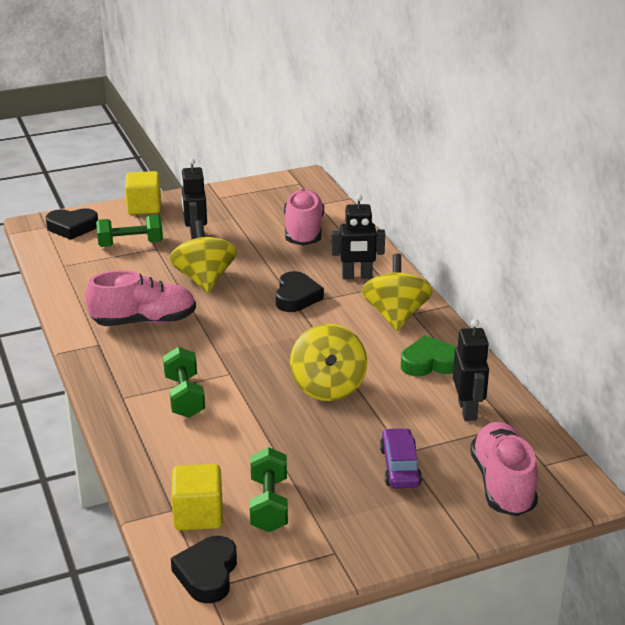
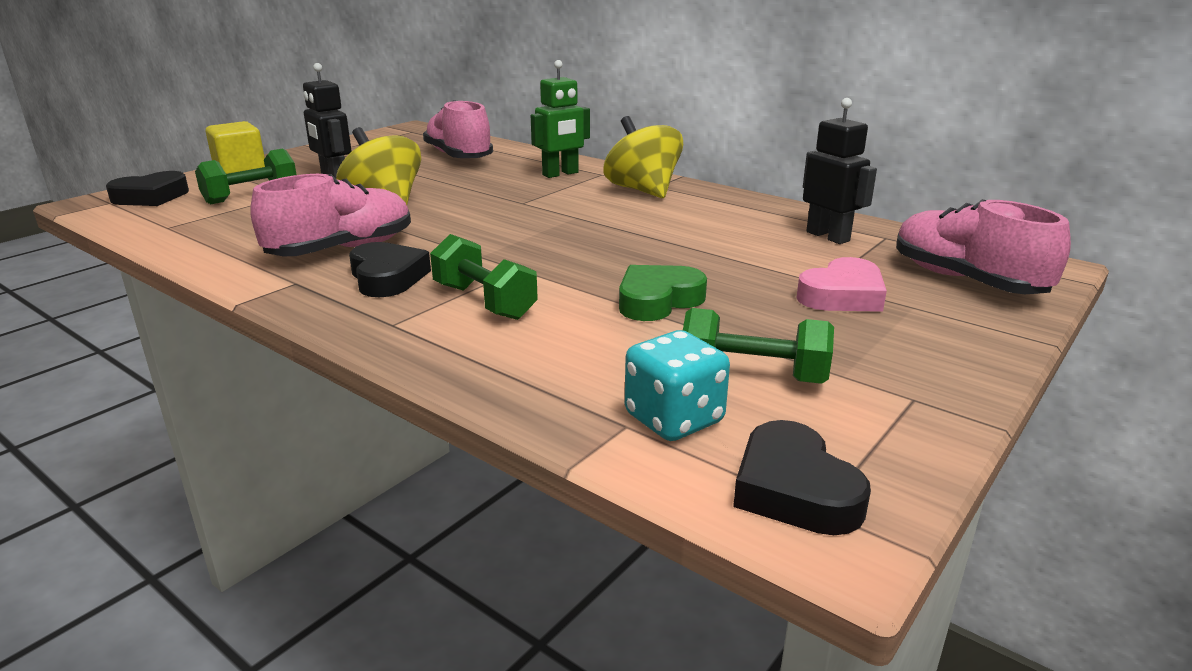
camera: 30 degrees left, 5 degrees down
yellow cube [171,464,223,531] -> turquoise dice [625,330,730,441]
green dumbbell [250,447,288,532] -> green dumbbell turned 45 degrees counterclockwise [683,308,834,384]
black heart [276,271,324,312] -> black heart moved to [349,242,431,297]
yellow spinning top [290,324,367,401] -> none
black robot [331,194,385,279] -> green robot [531,60,590,178]
purple car [380,428,422,489] -> pink heart [796,257,887,312]
green heart [401,336,456,376] -> green heart moved to [619,265,707,321]

